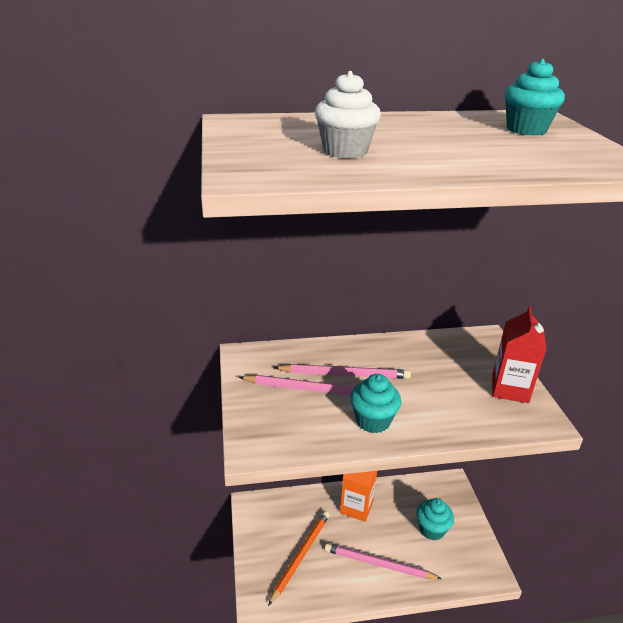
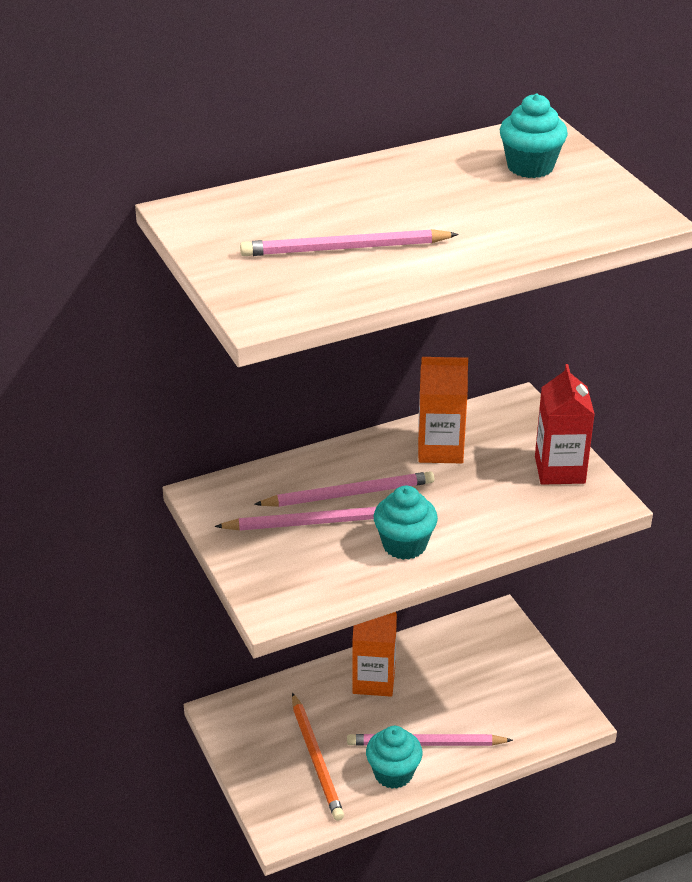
camera: 15 degrees left, 5 degrees up
orange pencil [268,511,330,606] -> orange pencil turned 150 degrees clockwise [292,692,344,821]
white cupcake [315,71,381,159] -> pink pencil [240,229,459,256]
turquoise cupcake [416,498,454,540] -> turquoise cupcake moved to [366,726,423,789]
none -> orange carton [418,357,468,463]

